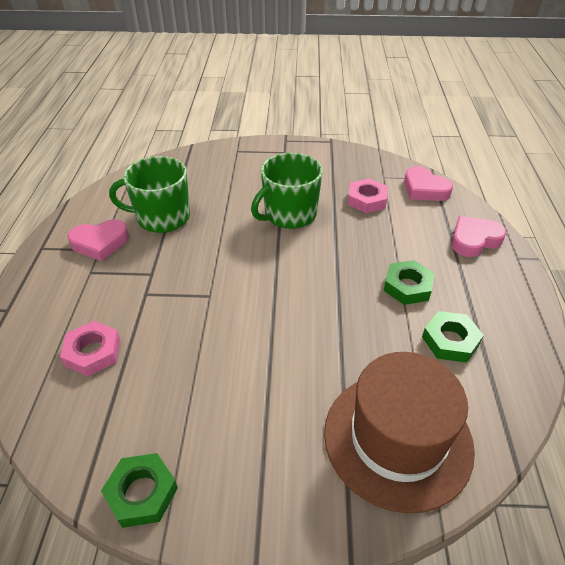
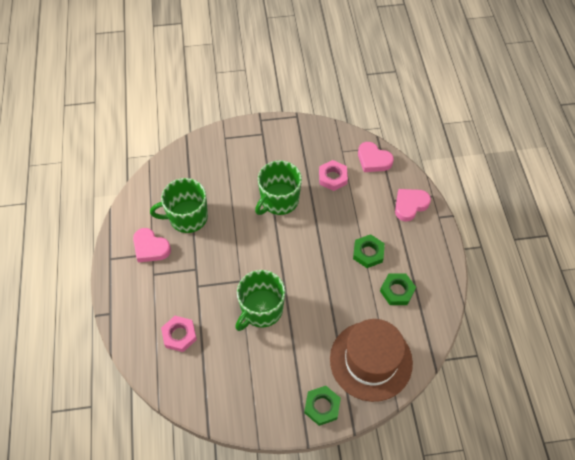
camera: 10 degrees left, 15 degrees up
pink heart [67,219,129,261] -> pink heart turned 60 degrees clockwise [133,228,171,263]
green nut [101,453,178,528] -> green nut moved to [304,386,341,426]
none -> green mug [235,270,285,331]

